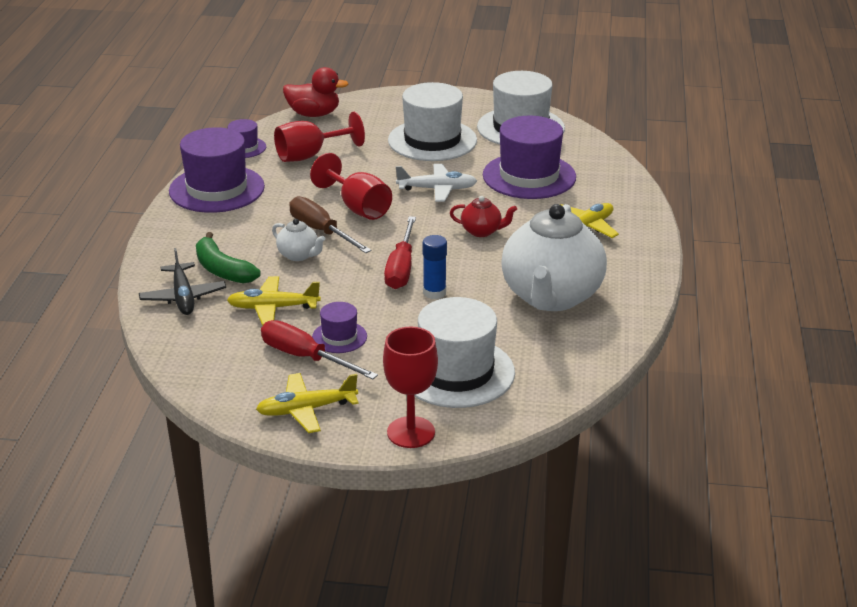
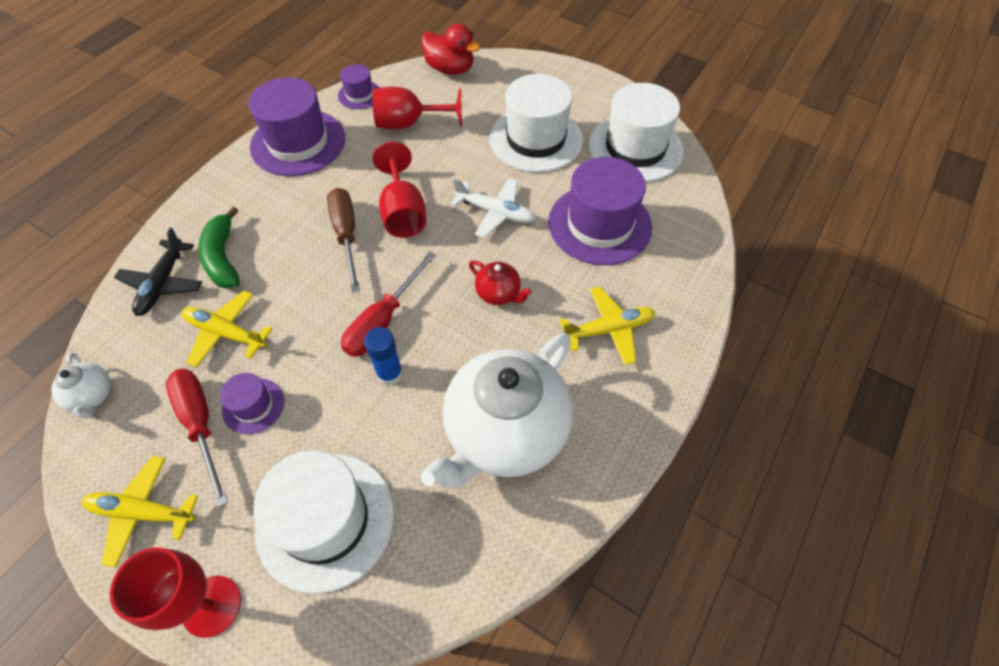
camera: 25 degrees right, 25 degrees up
white teapot [272,219,325,261] -> white teapot moved to [52,353,111,419]

